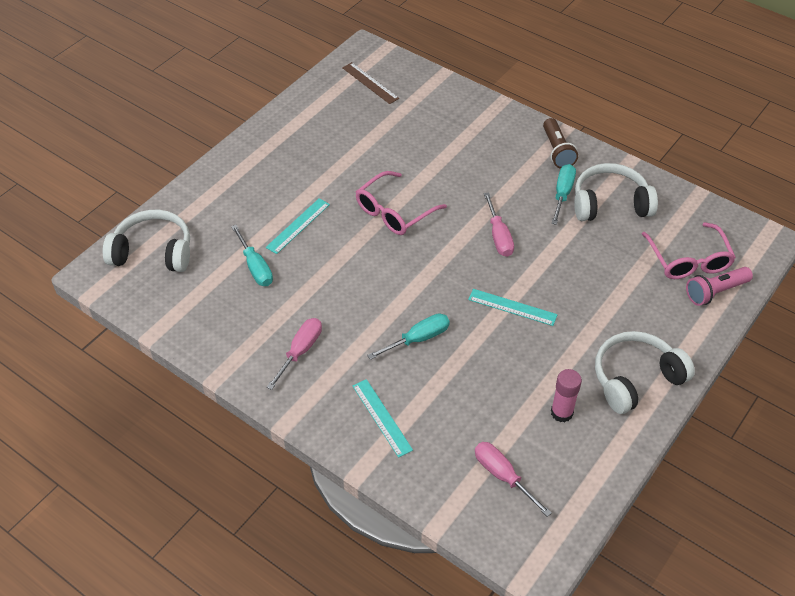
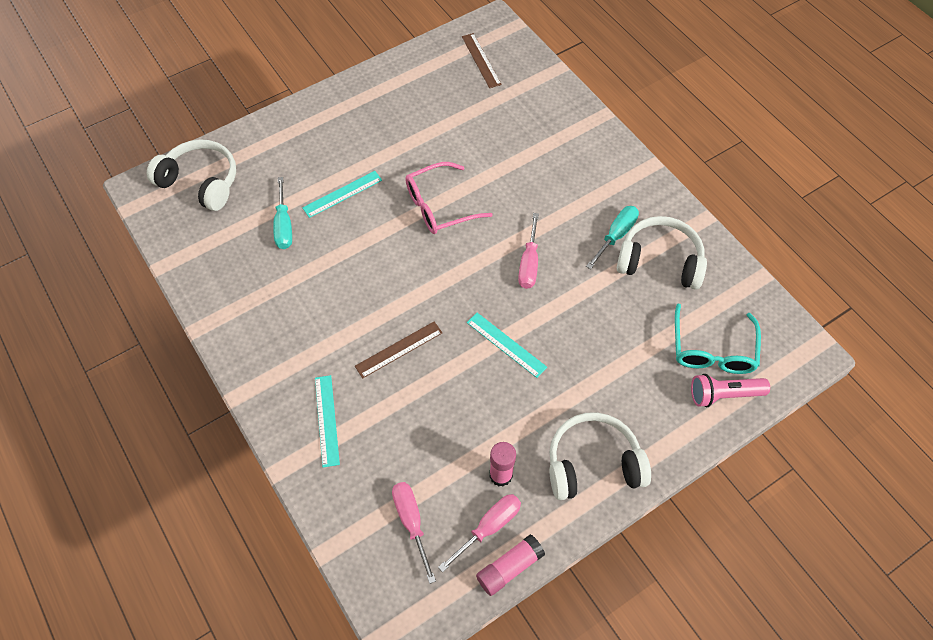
camera: 20 degrees right, 10 degrees up
pink screwdriver [267,318,322,390] -> pink screwdriver moved to [438,494,521,572]
turquoise screwdriver [367,313,450,360] -> brown ruler [355,321,442,378]
brown flashlight [543,118,578,168] -> none
pink glasses [642,222,736,279] -> turquoise glasses [675,304,761,374]
none -> pink glue stick [476,534,545,596]

